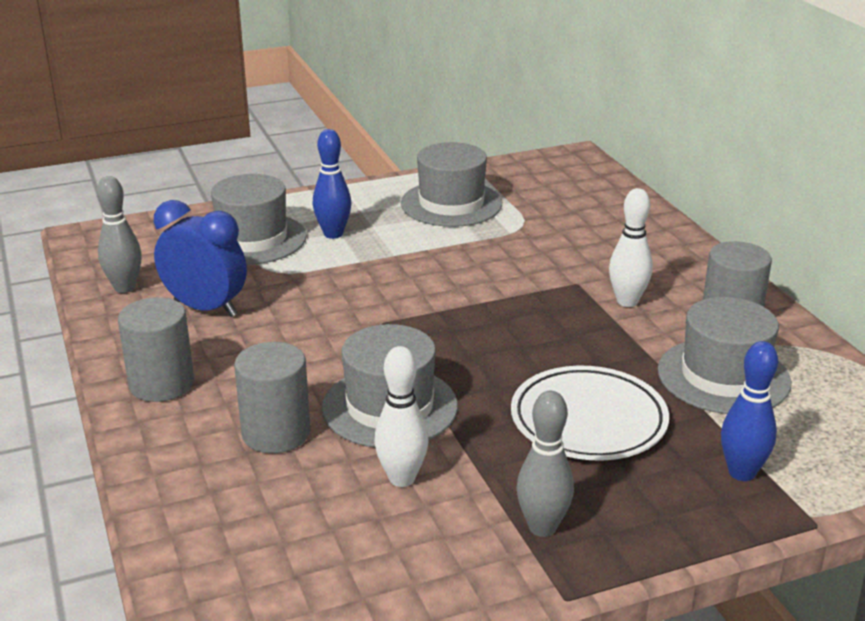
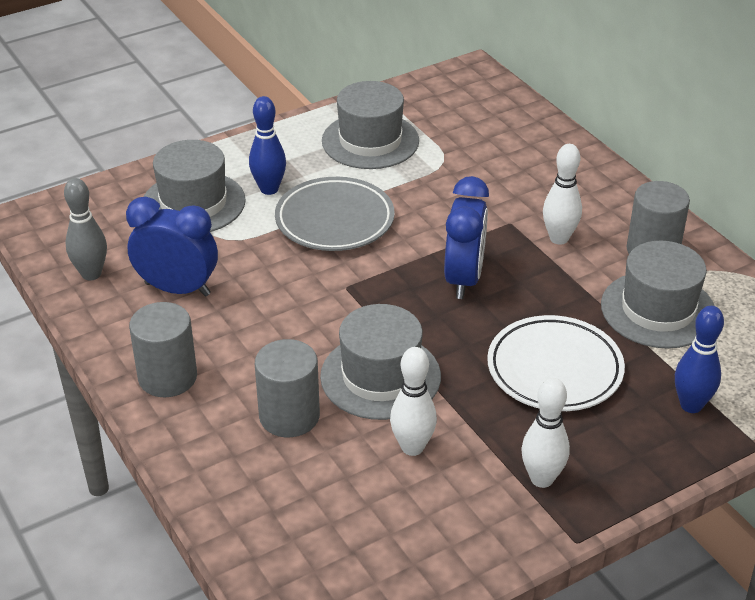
camera: 10 degrees left, 10 degrees up
grey bowling pin [516,391,574,537] -> white bowling pin [521,378,570,488]
none -> grey plate [275,177,395,251]
none -> blue clock [444,176,489,299]

